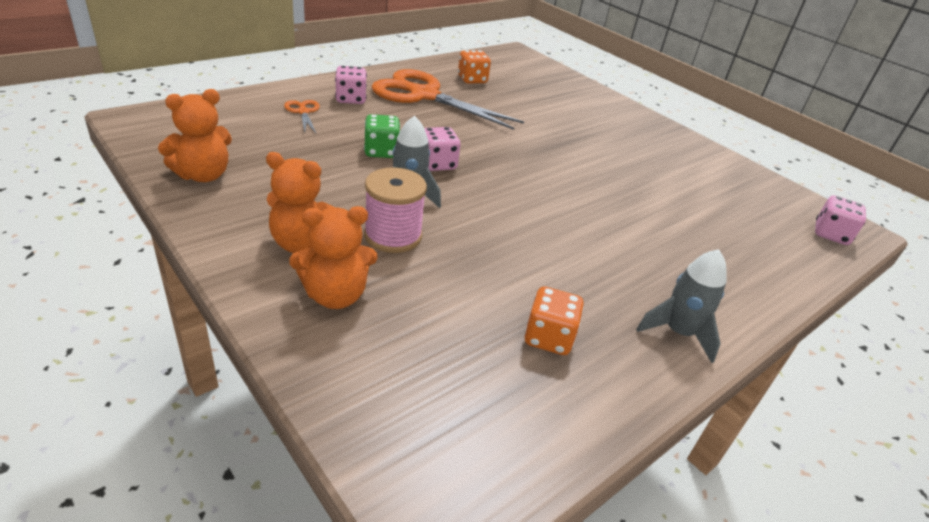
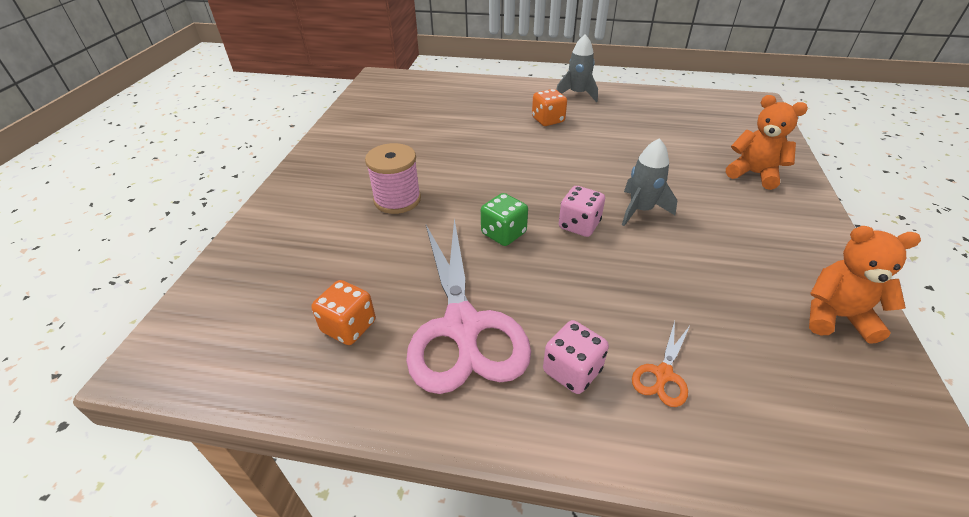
camera: 125 degrees left, 5 degrees up
orange teddy bear [266,152,333,253] -> none
green dice [364,114,400,158] -> green dice moved to [481,193,528,246]
pink spool [364,167,427,253] -> pink spool moved to [365,143,421,214]
orange scissors [371,69,524,130] -> pink scissors [406,218,531,394]
orange dice [524,286,584,355] -> orange dice moved to [532,89,567,126]
pink dice [815,195,866,245] -> none

